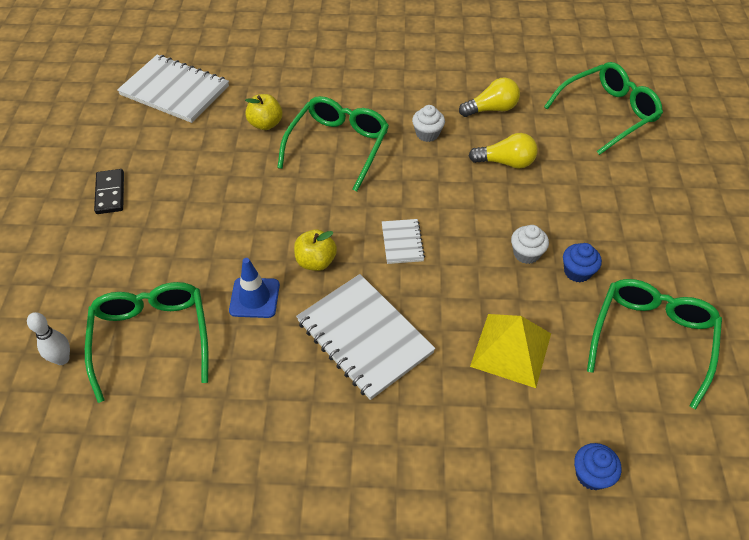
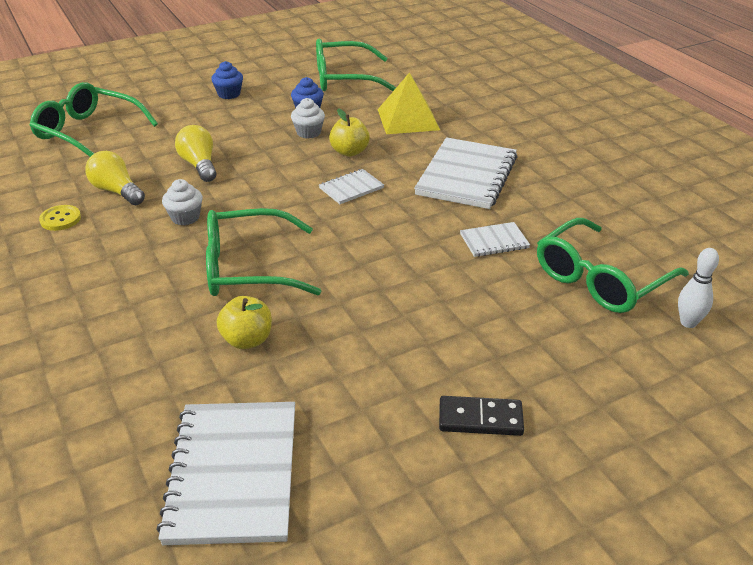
camera: 120 degrees left, 15 degrees down
black domino [94,169,124,214] -> black domino turned 45 degrees clockwise [439,396,524,436]
blue traffic cone [229,258,280,318] -> white notebook [460,222,530,257]
yellow apple [294,229,337,271] -> yellow apple moved to [329,108,370,157]
blue cupcake [574,443,622,490] -> blue cupcake moved to [211,61,243,99]
none -> yellow button [39,205,81,231]

